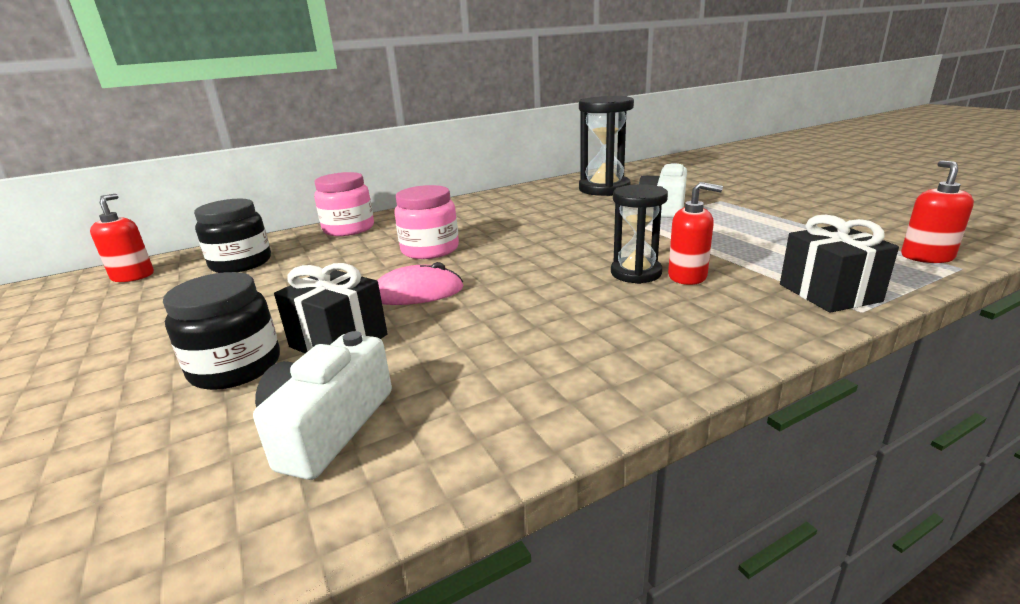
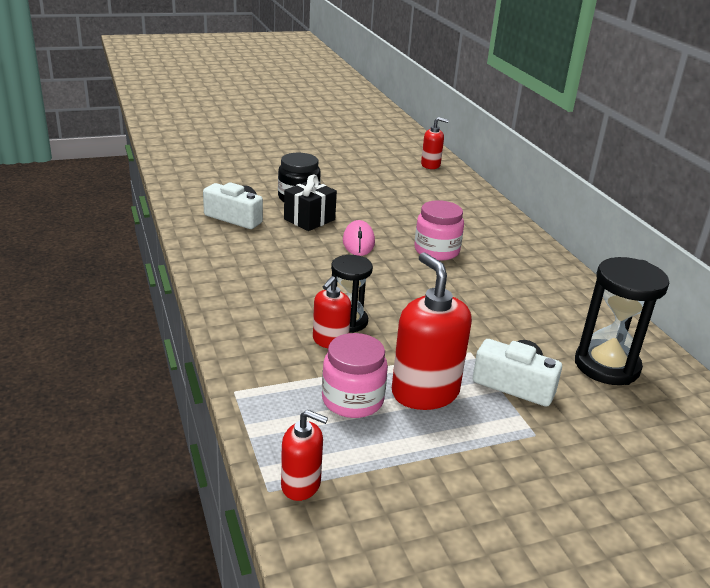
camera: 95 degrees right, 5 degrees up
black jar [194,198,271,273] -> none
pink jar [314,172,374,236] -> pink jar moved to [322,333,388,418]
black gift [780,215,899,313] -> none
none -> red soap dispenser [392,252,472,410]

